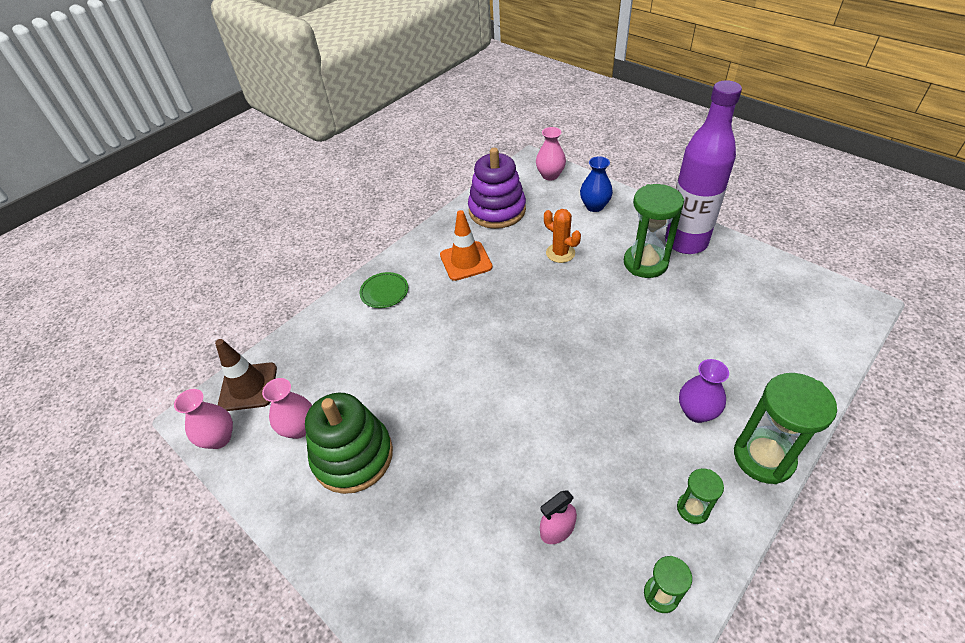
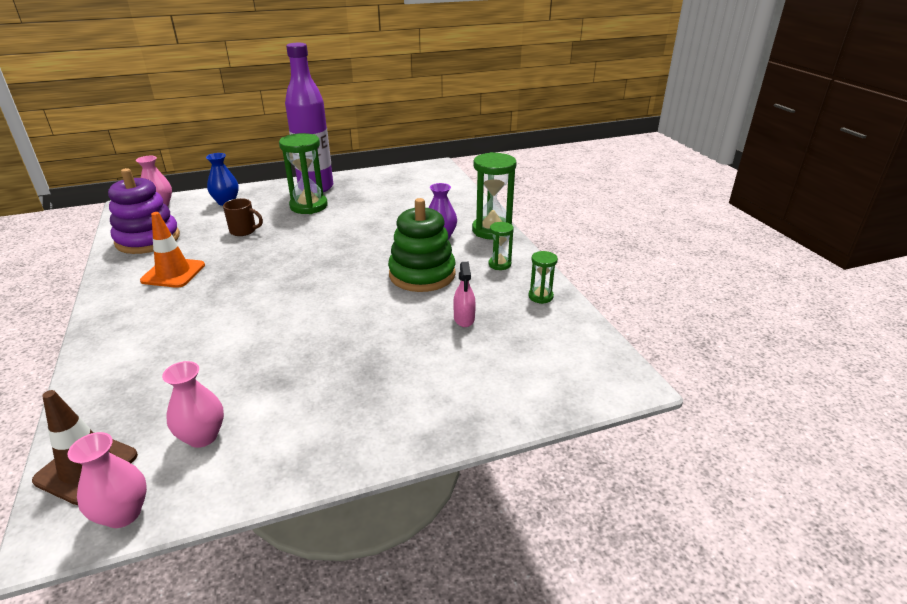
camera: 65 degrees left, 15 degrees down
green stacking toy [305,393,393,494] -> green stacking toy moved to [388,198,456,292]
green plate [359,272,408,308] -> none
orange cactus [544,209,581,263] -> brown mug [223,198,263,236]

